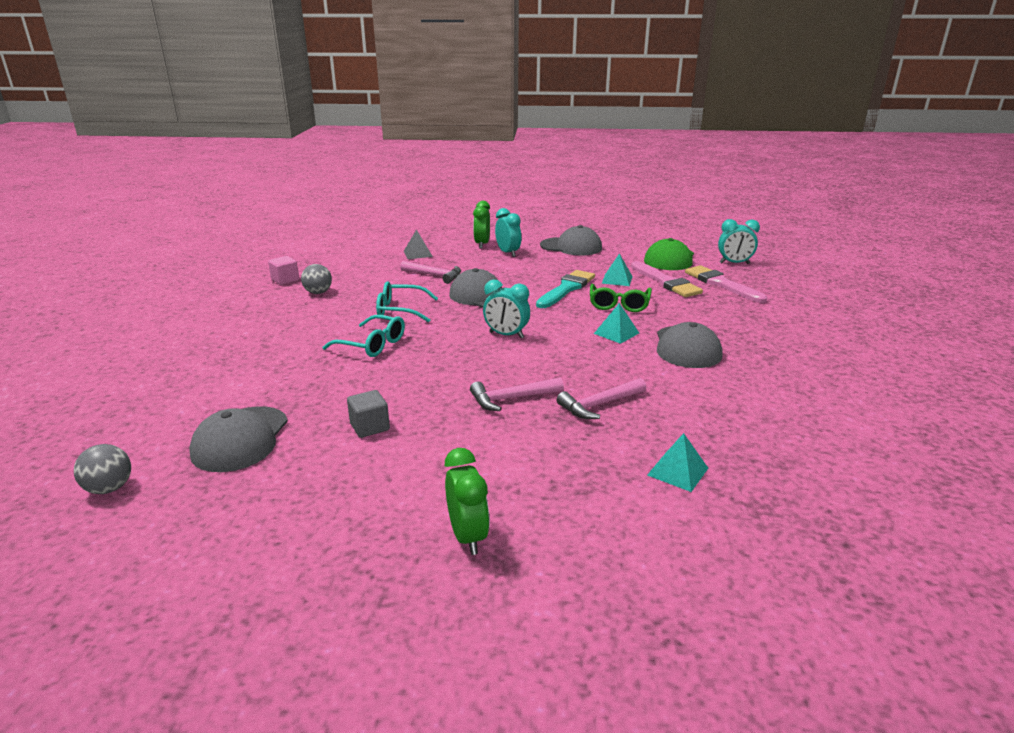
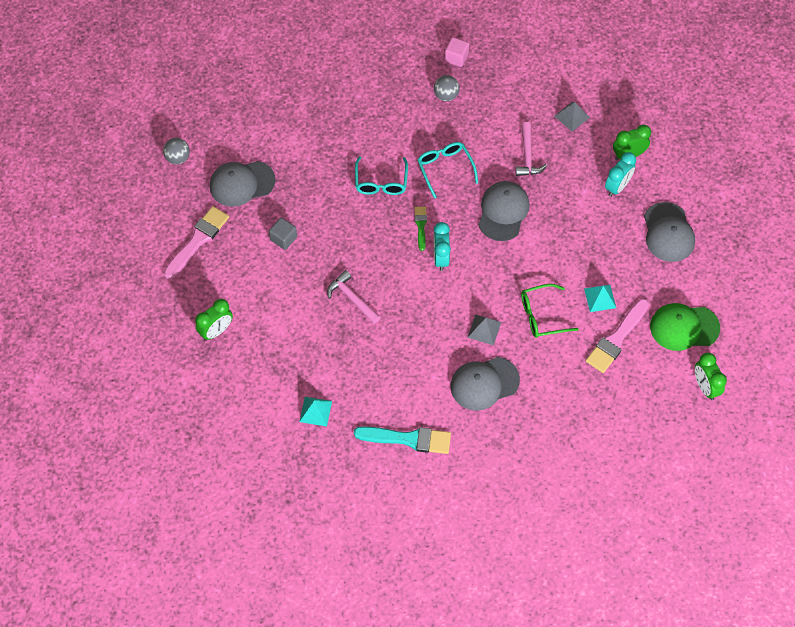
camera: 65 degrees right, 35 degrees up
turquoise brush [536,270,595,308] -> turquoise brush moved to [354,427,451,454]
pink hammer [557,378,646,419] -> none
turquoise pyramid [594,303,639,344] -> grey pyramid [467,314,501,345]
pink brush [685,265,767,303] -> pink brush moved to [164,206,229,279]
turquoise clock [718,219,760,264] -> green clock [695,353,727,400]
none -> green brush [415,207,427,251]

